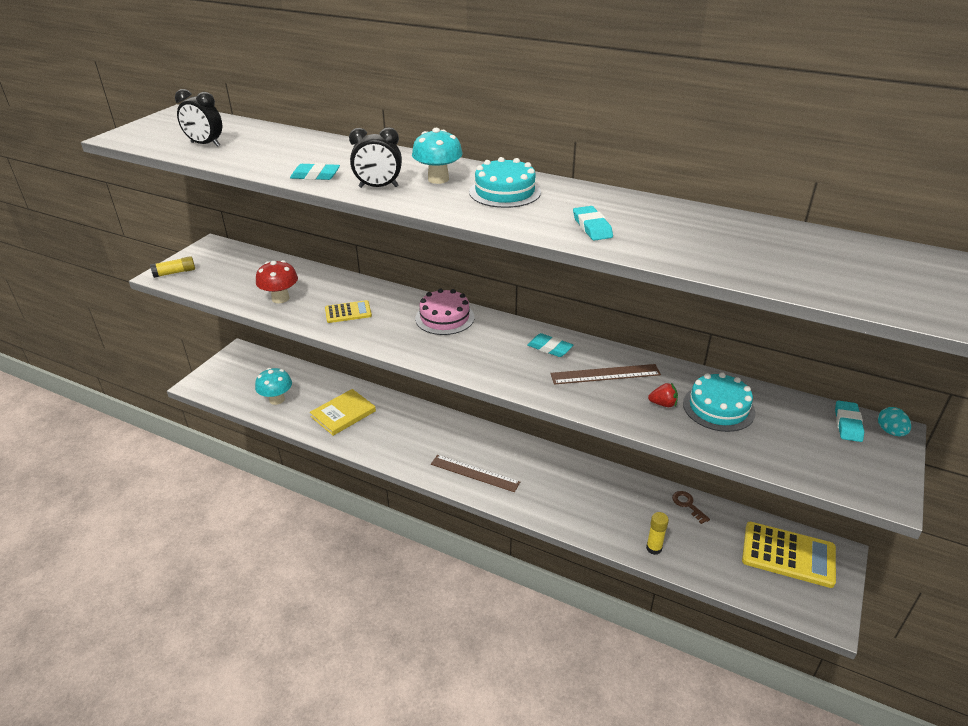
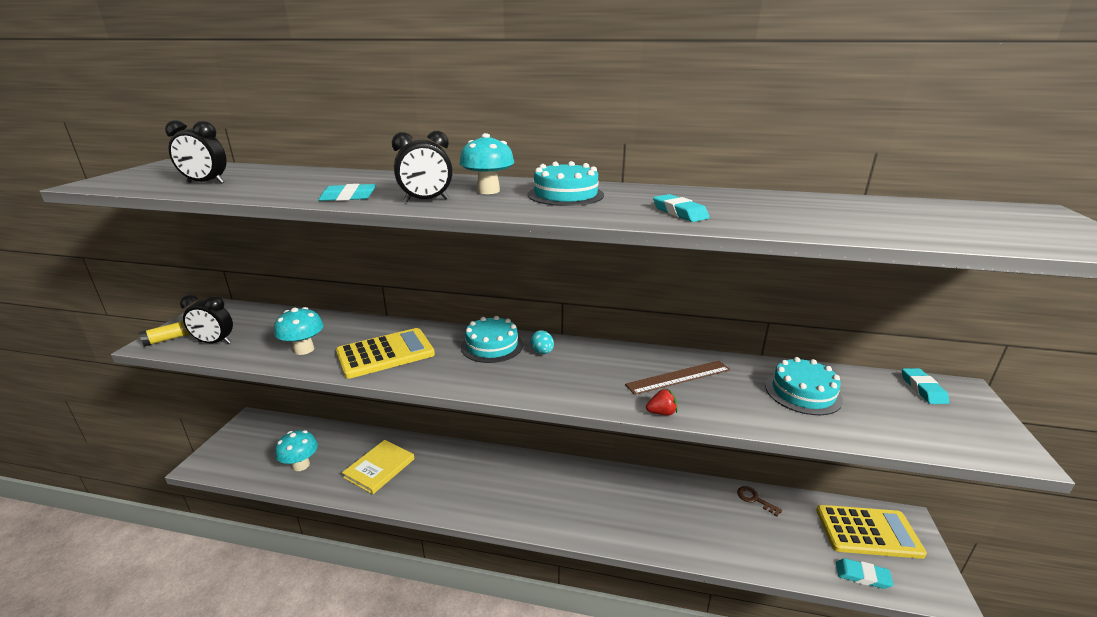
camera: 15 degrees left, 10 degrees down
red mushroom [256,260,298,303] -> turquoise mushroom [274,307,324,355]
yellow calculator [325,300,372,323] -> yellow calculator [336,328,435,379], size x1.81
pink cake [415,288,475,335] -> turquoise cake [461,316,523,363]
brown ruler [431,455,520,492] -> none
turquoise eraser [528,333,573,357] -> turquoise eraser moved to [836,558,894,589]
yellow glue stick [646,512,669,555] -> none
red strawberry [648,383,678,407] -> red strawberry moved to [646,388,677,415]
turquoise egg [878,407,911,436] -> turquoise egg moved to [530,330,554,354]
none -> black clock [180,295,233,344]

